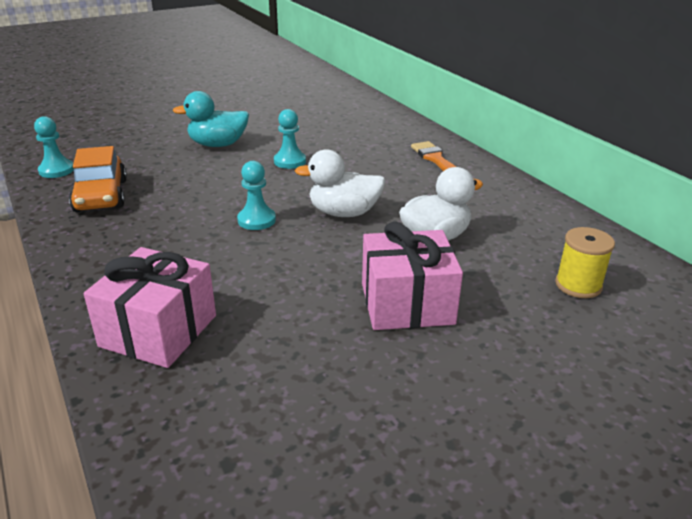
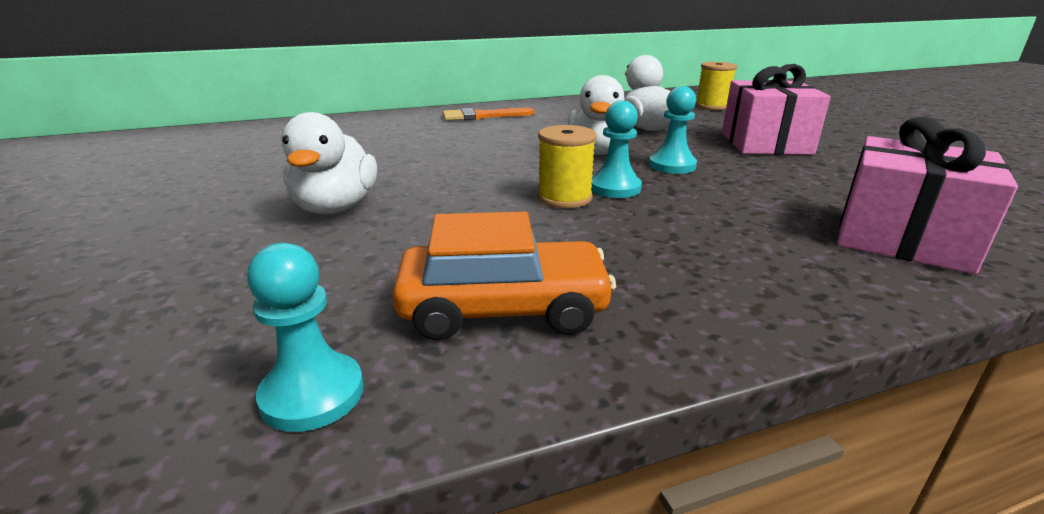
camera: 80 degrees left, 5 degrees down
turquoise duck [172,91,249,147] -> white duck [281,112,377,214]
turquoise pawn [274,109,306,169] -> turquoise pawn moved to [649,86,697,174]
none -> yellow spool [537,125,597,208]

